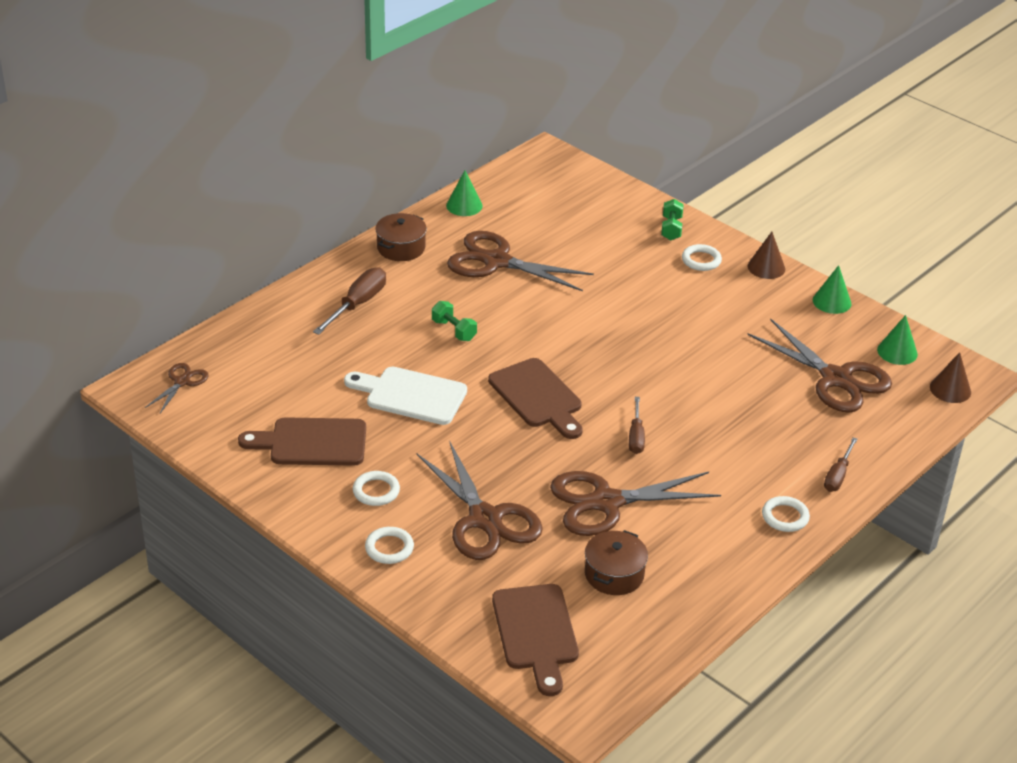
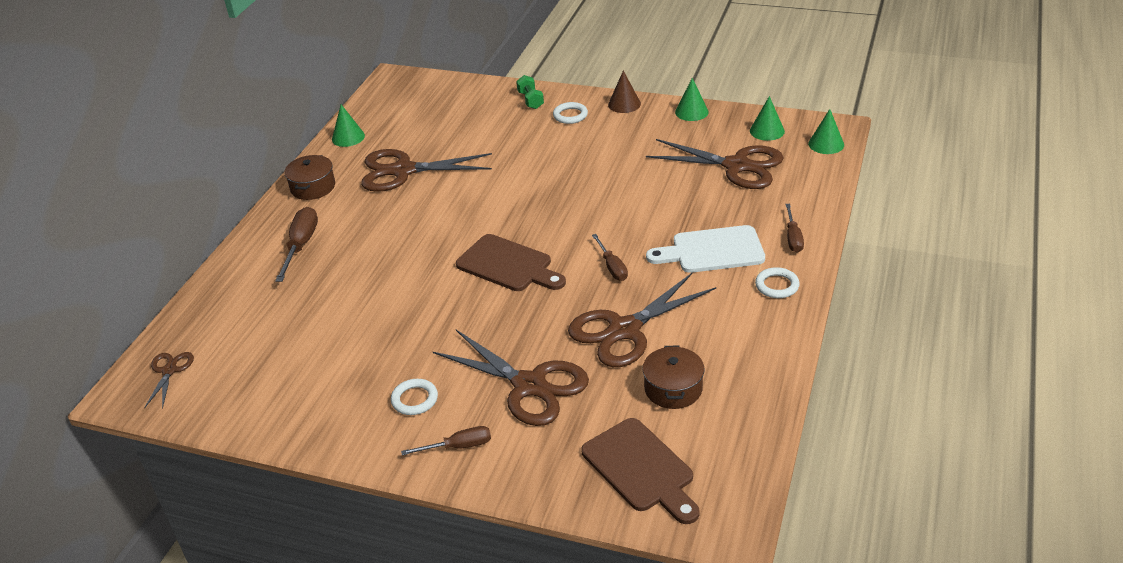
camera: 20 degrees left, 0 degrees up
brown cutting board [238,417,366,466] -> none
white cutting board [344,367,467,425] -> white cutting board moved to [646,225,765,273]
white ring [365,527,414,564] -> brown screwdriver [401,426,491,455]
green dumbbell [432,301,477,341] -> none
brown cone [930,352,971,403] -> green cone [808,109,844,154]

